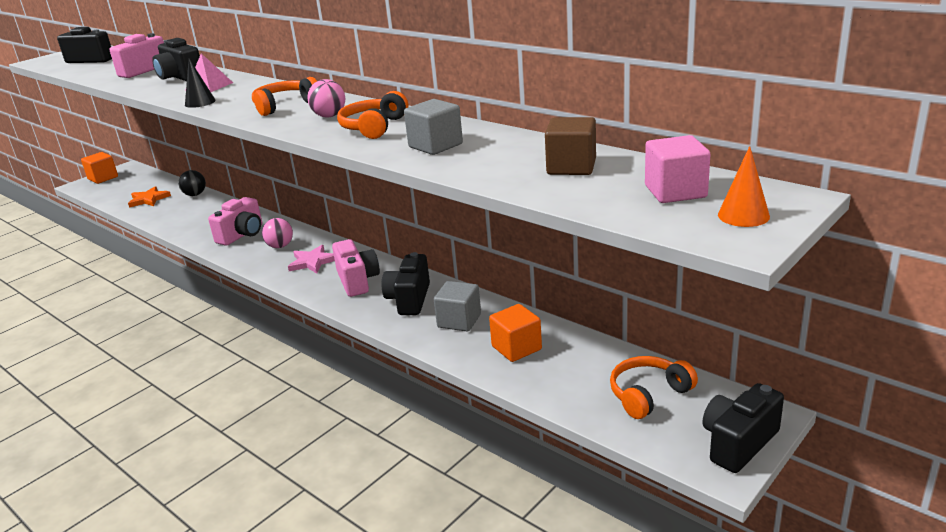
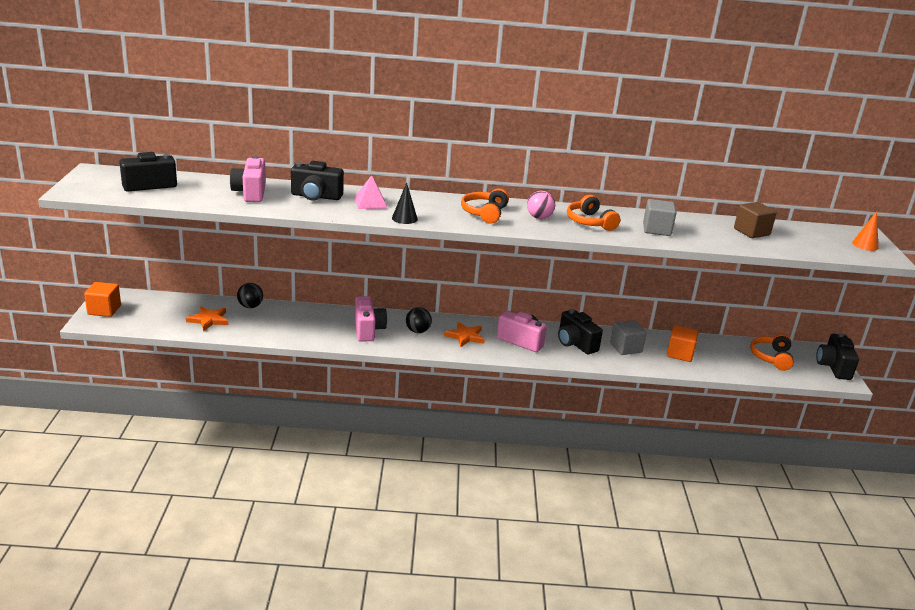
camera: 45 degrees left, 0 degrees up
pink ball [262,218,293,248] -> black ball [406,307,432,333]
pink star [288,245,335,273] -> orange star [444,322,485,347]
pink cube [645,135,710,203] -> none

